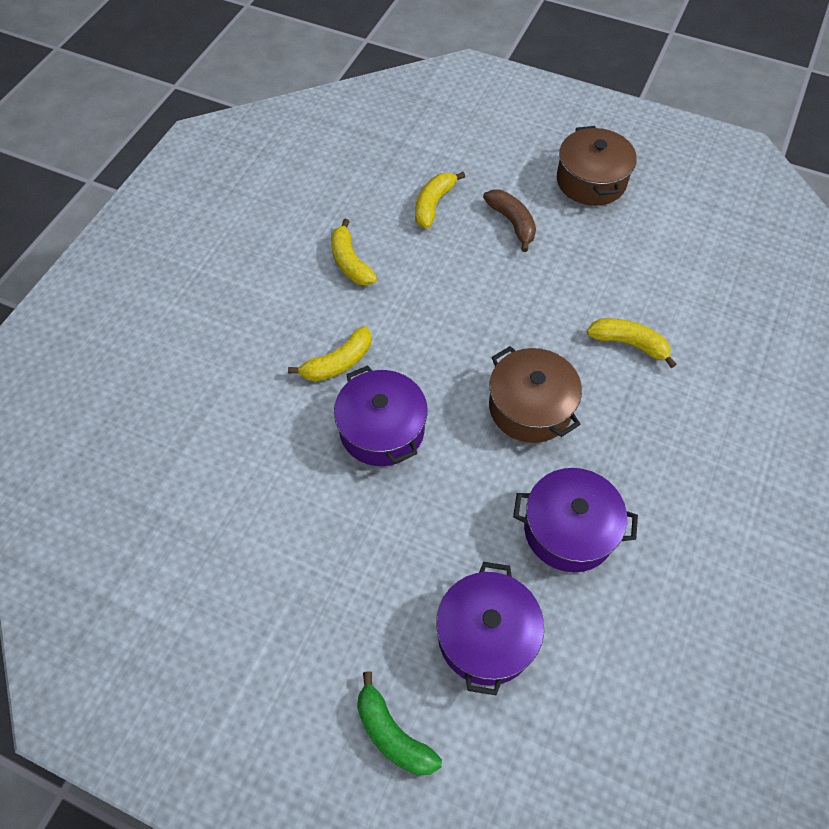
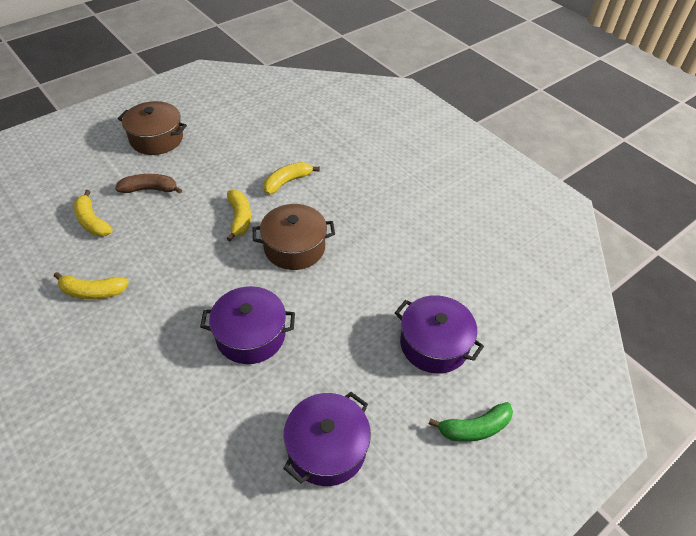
camera: 65 degrees left, 10 degrees down
yellow banana [288,326,371,382] -> yellow banana moved to [226,190,251,241]
purple pot [513,468,638,572] -> purple pot moved to [283,392,371,486]

